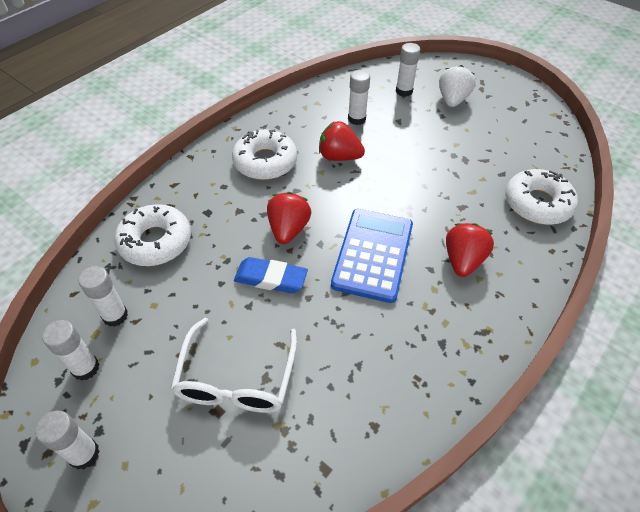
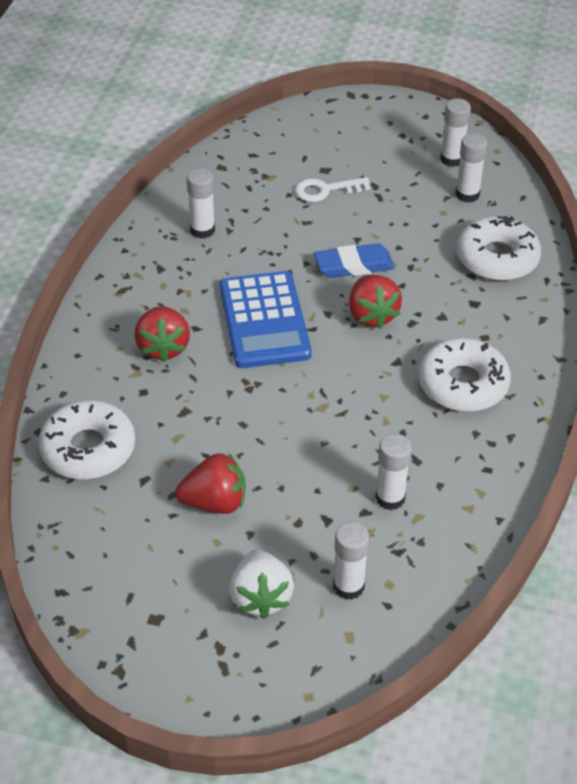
camera: 155 degrees right, 5 degrees down
white glue stick [35,411,100,469] -> white glue stick moved to [186,168,215,239]
white glasses [171,318,297,413] -> white key [295,177,371,202]
red strawberry [319,121,365,161] -> red strawberry moved to [175,453,246,514]

